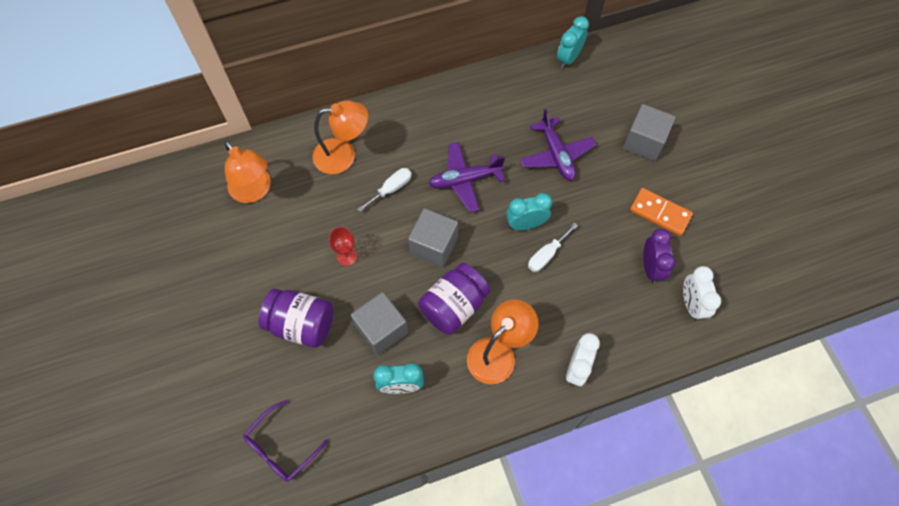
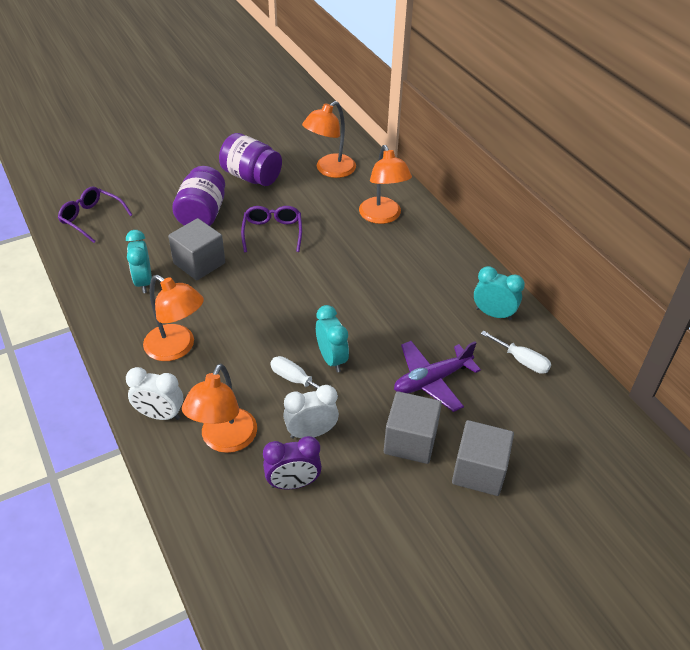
camera: 80 degrees right, 20 degrees down
red goblet [329,227,357,266] -> purple glasses [241,206,302,252]
white screwdriver [357,168,412,212] -> white screwdriver moved to [481,331,551,374]
grey cube [408,208,458,267] -> grey cube moved to [384,391,442,464]
purple jar [418,263,490,335] -> purple jar moved to [219,133,282,186]
purple plane [429,142,505,212] -> none
turquoise clock [557,16,589,69] -> turquoise clock moved to [474,266,525,320]
orange domino [630,188,693,236] -> none
white clock [683,266,721,321] -> white clock moved to [283,385,339,439]
none -> orange lamp [182,364,257,453]

